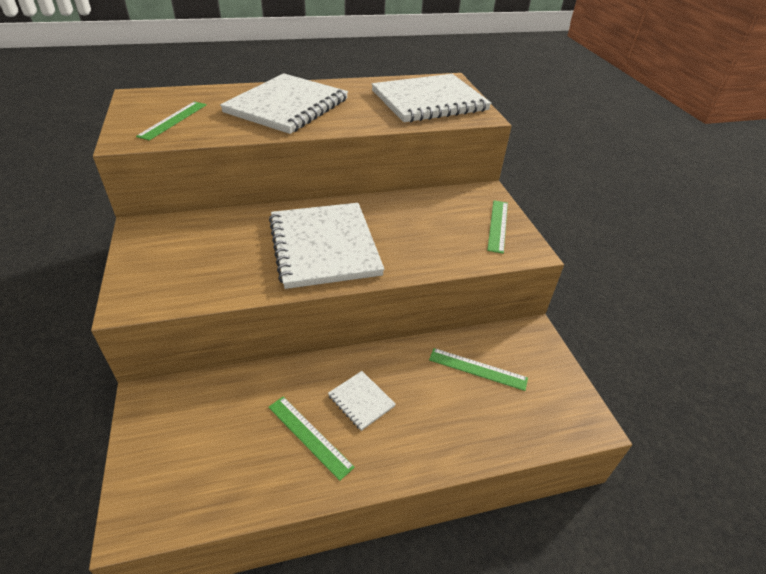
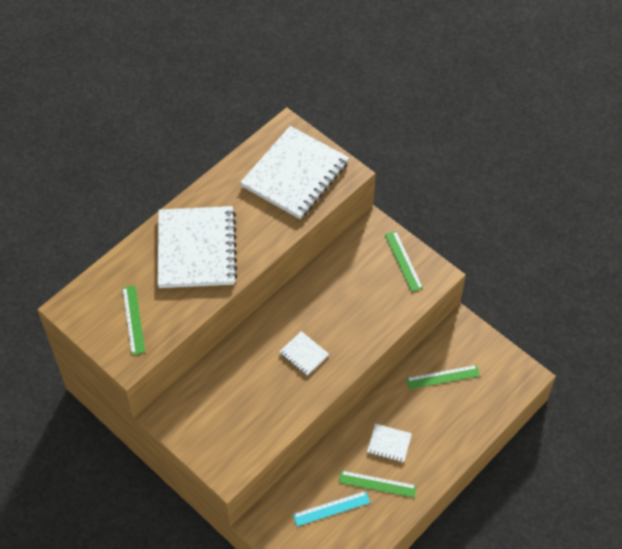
camera: 30 degrees left, 15 degrees up
white notebook [269,203,385,289] -> white notebook [279,331,329,376], size x0.43
none -> turquoise ruler [293,491,370,526]

